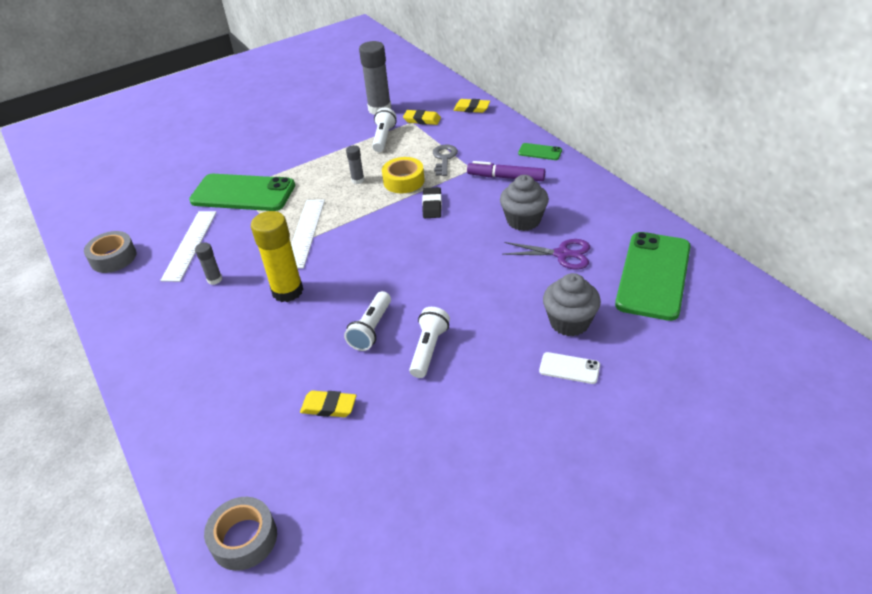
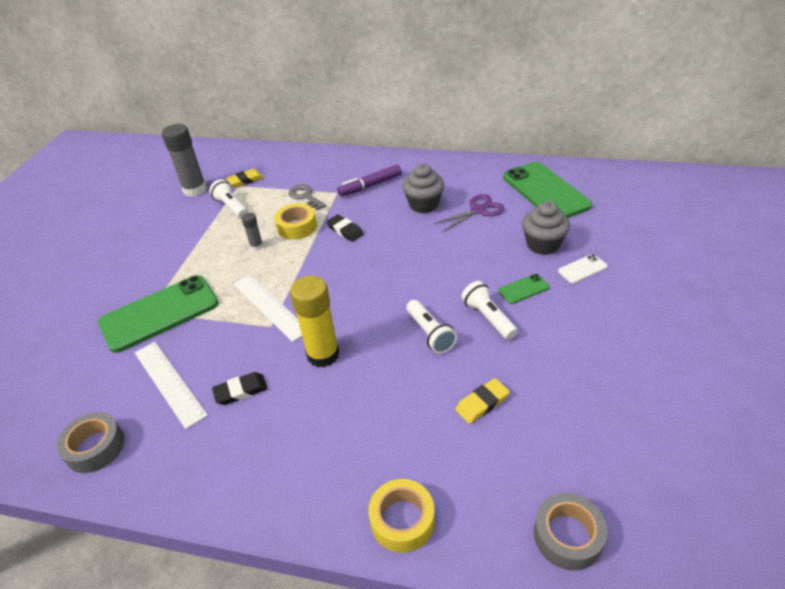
camera: 45 degrees left, 0 degrees up
grey glue stick [195,243,222,285] -> black eraser [212,372,268,405]
yellow eraser [454,99,490,113] -> none
green phone [518,143,562,160] -> green phone moved to [499,274,550,304]
none -> yellow tape [368,479,435,553]

